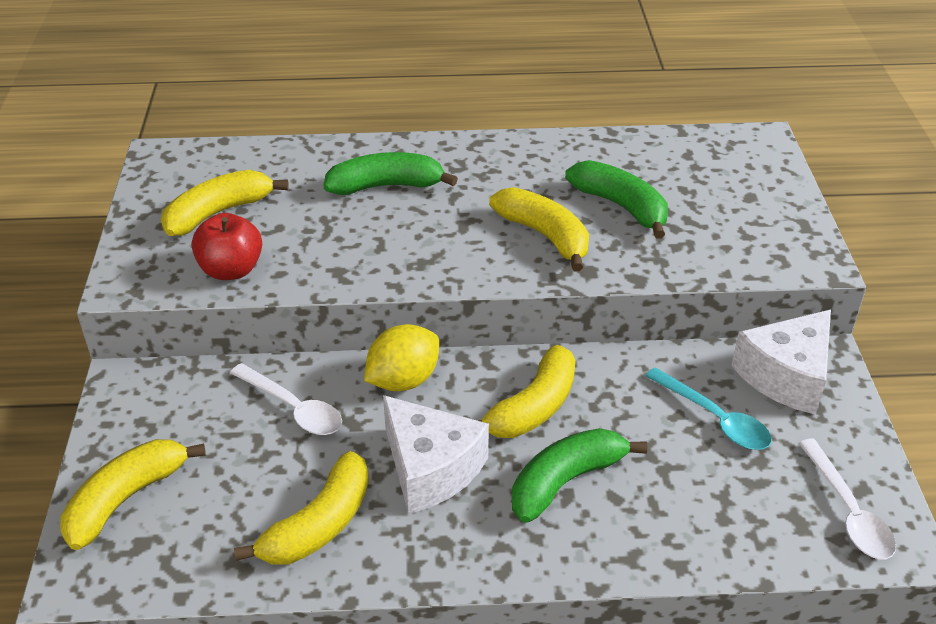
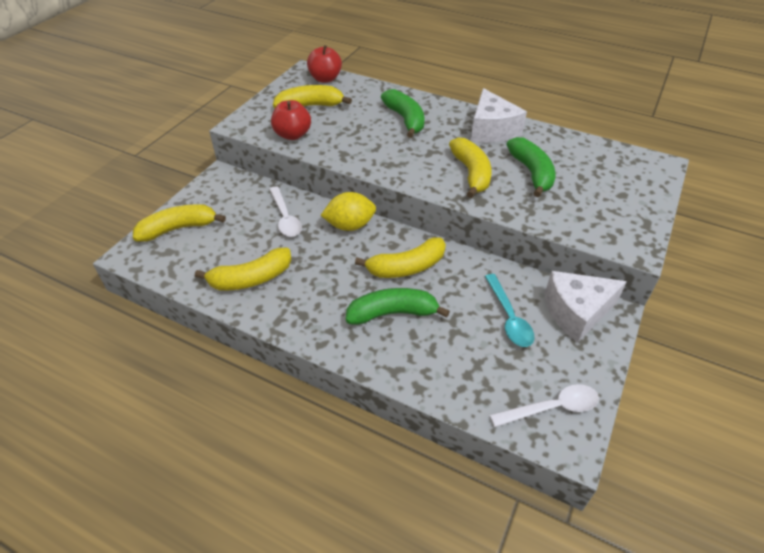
camera: 30 degrees right, 5 degrees up
green banana [323,152,458,195] -> green banana turned 45 degrees clockwise [381,89,424,138]
white cheese [383,395,489,514] -> white cheese moved to [471,88,527,143]
white spoon [799,439,896,560] -> white spoon turned 120 degrees counterclockwise [490,384,599,427]
none -> red apple [307,45,342,83]

